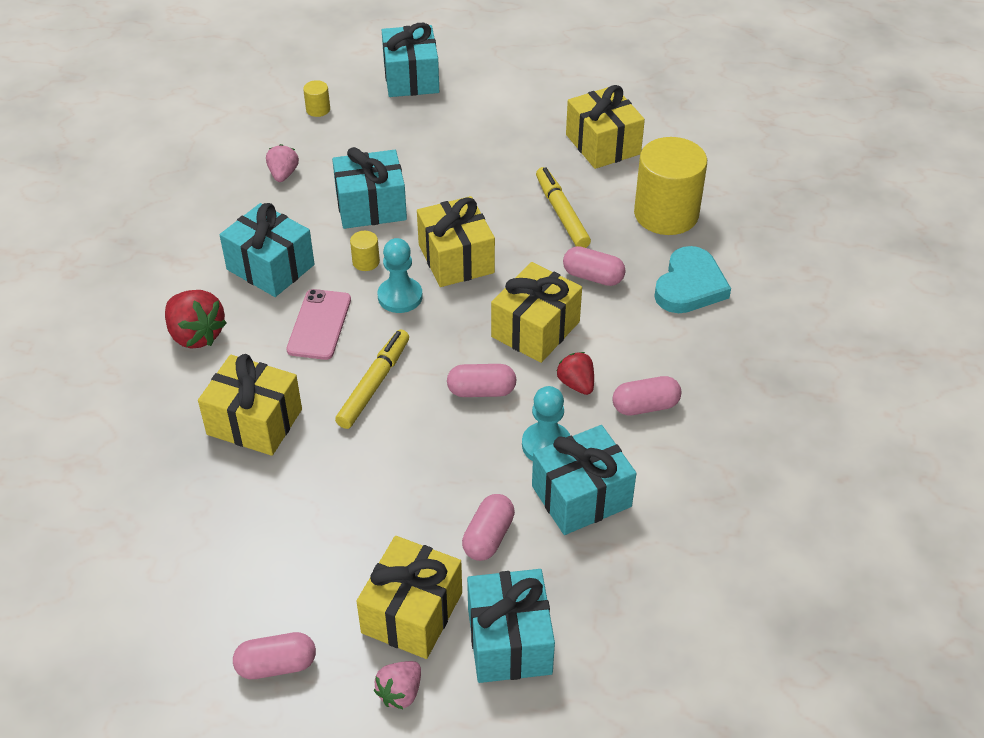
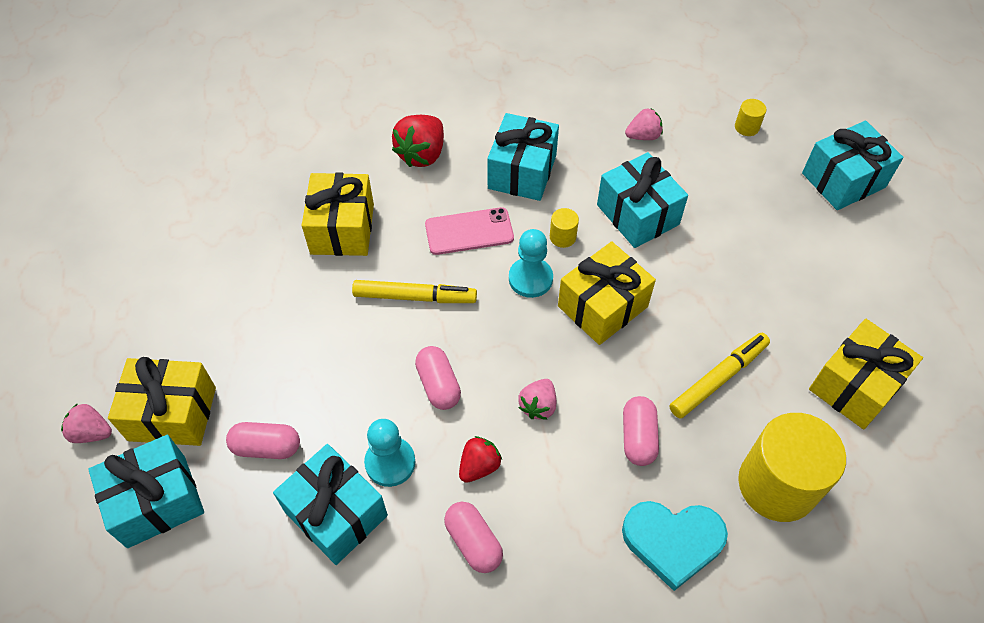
camera: 70 degrees right, 10 degrees up
pink capsule [233,632,316,679] -> none
yellow gift [491,262,582,363] -> pink strawberry [518,379,556,420]

